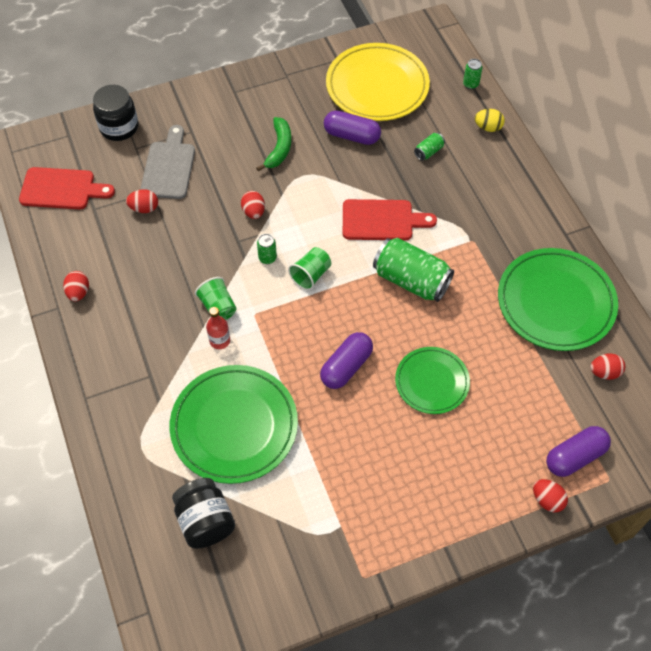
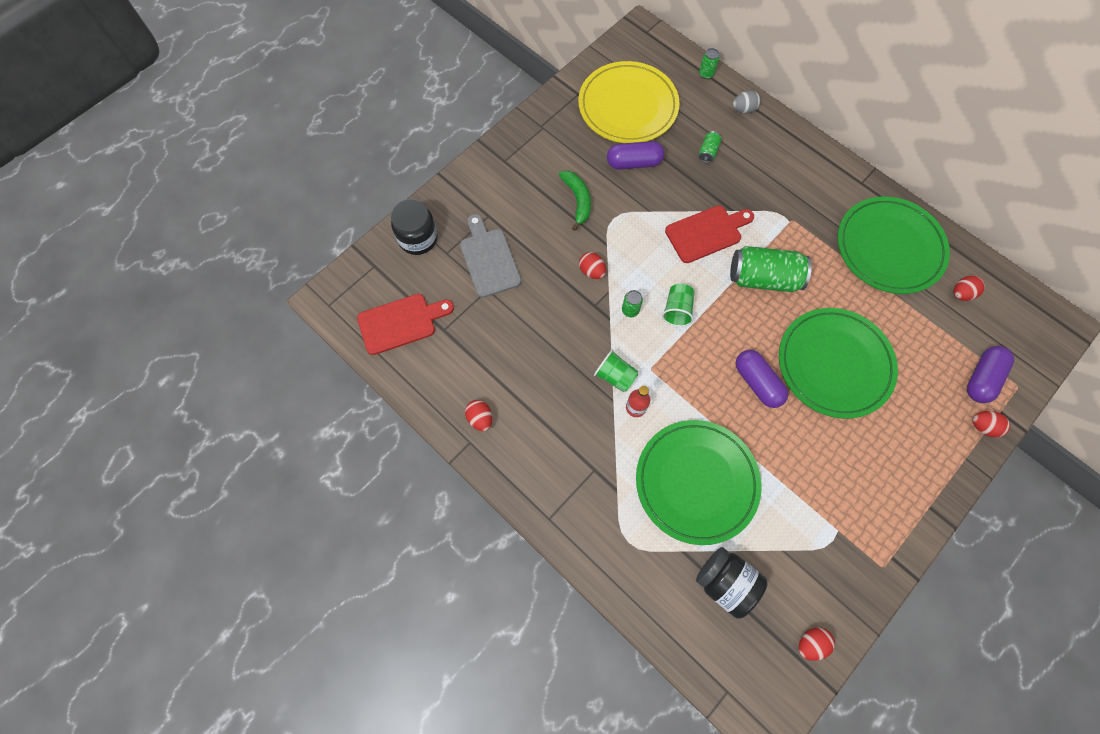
camera: 25 degrees left, 10 degrees up
red egg [126,189,158,213] -> red egg moved to [799,627,835,661]
purple capsule [320,332,373,389] -> purple capsule turned 45 degrees counterclockwise [735,350,788,408]
green plate [395,347,470,414] -> green plate [779,308,898,419], size x1.67
yellow egg [475,109,505,132] -> grey egg [733,90,761,113]

